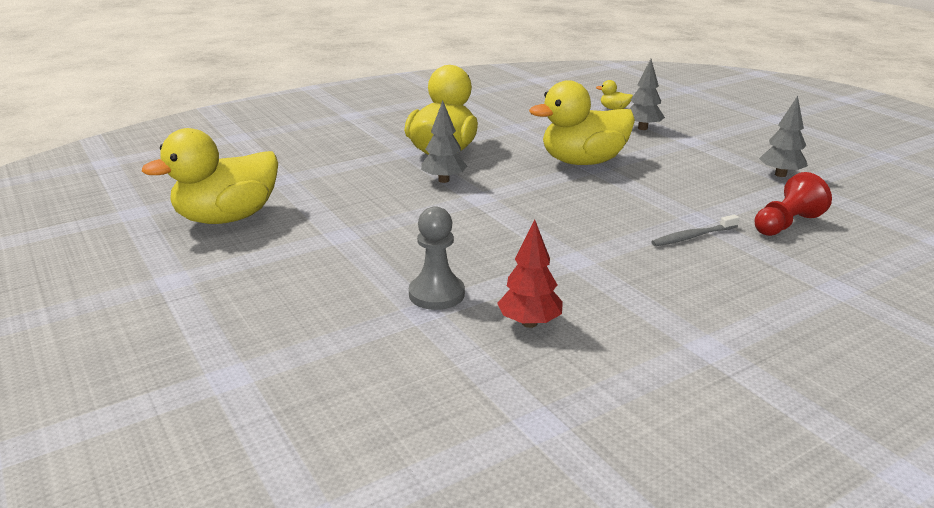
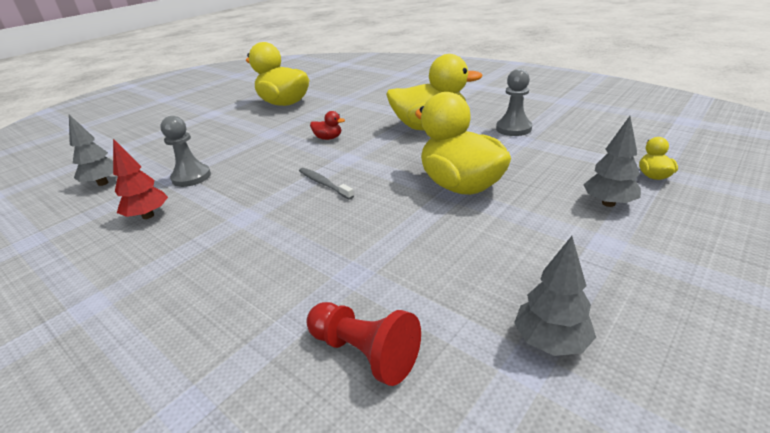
camera: 75 degrees right, 5 degrees up
grey tree [421,101,467,183] -> grey tree moved to [69,115,113,186]
grey toothbrush [651,215,739,246] -> grey toothbrush moved to [299,168,354,200]
none -> red duck [310,111,345,140]
none -> grey pawn [496,69,532,136]

